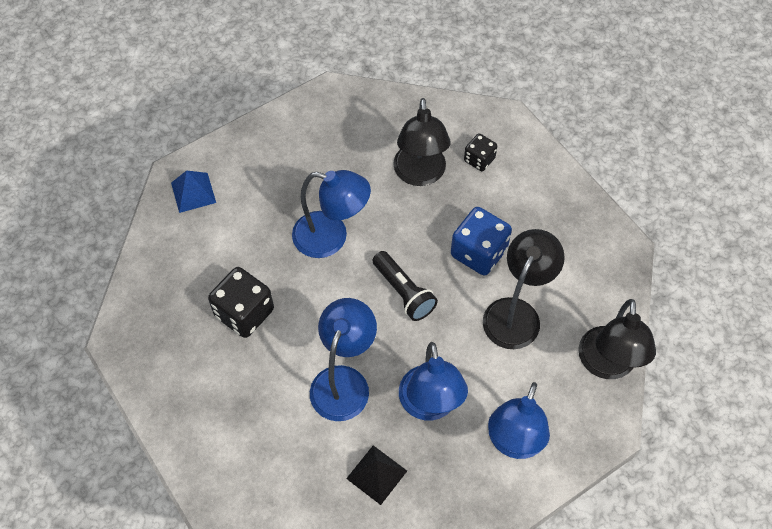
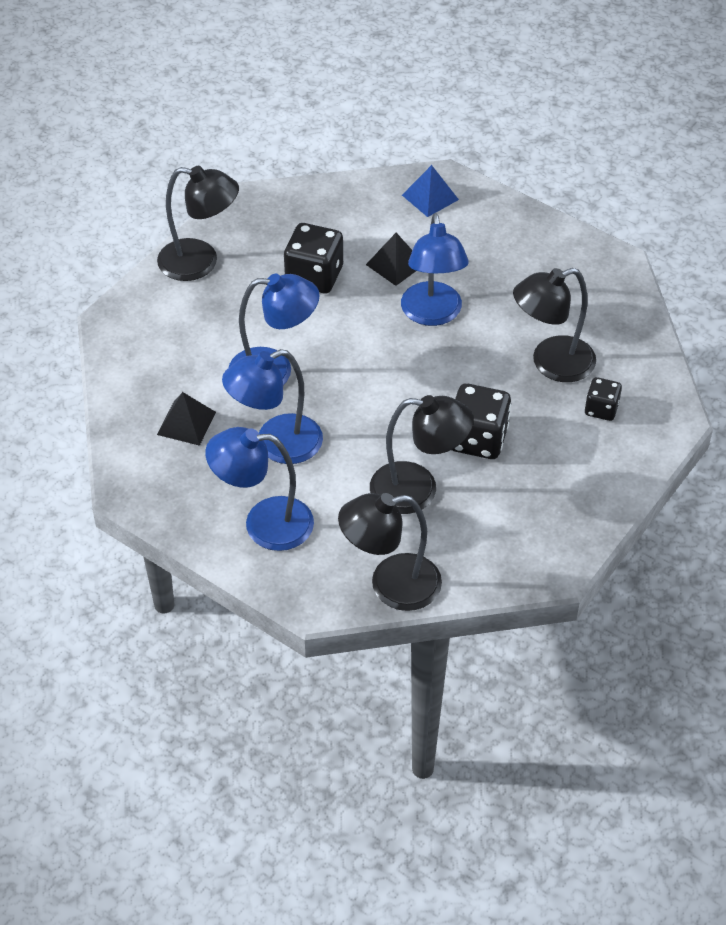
camera: 70 degrees right, 10 degrees down
black flashlight [372,251,438,321] -> none
blue dice [451,207,512,276] -> black dice [452,383,511,459]
none -> black lamp [157,166,239,281]
none -> black pyramid [366,233,416,286]

